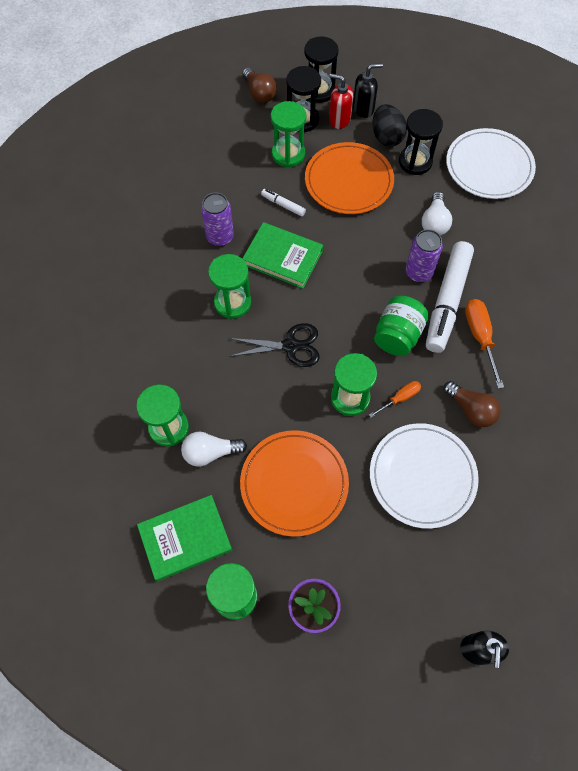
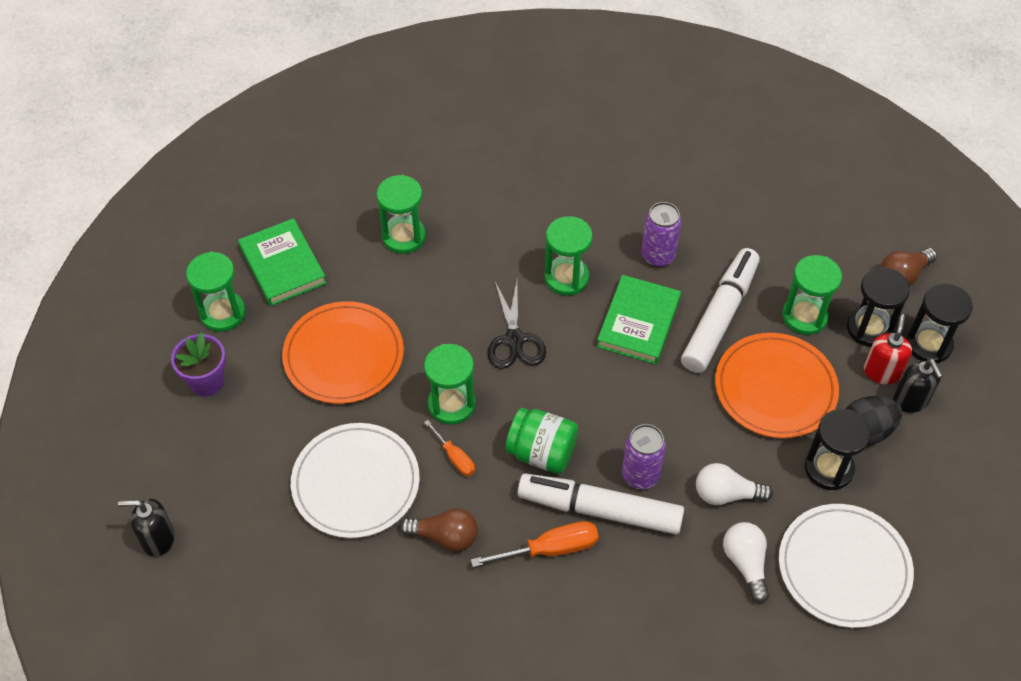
camera: 85 degrees right, 10 degrees down
white light bulb [181,432,247,467] -> white light bulb moved to [723,522,769,604]
white marker [261,189,306,217] -> white marker [681,248,760,373], size x2.36
brown light bulb [444,381,501,427] -> brown light bulb turned 120 degrees counterclockwise [400,508,478,552]

